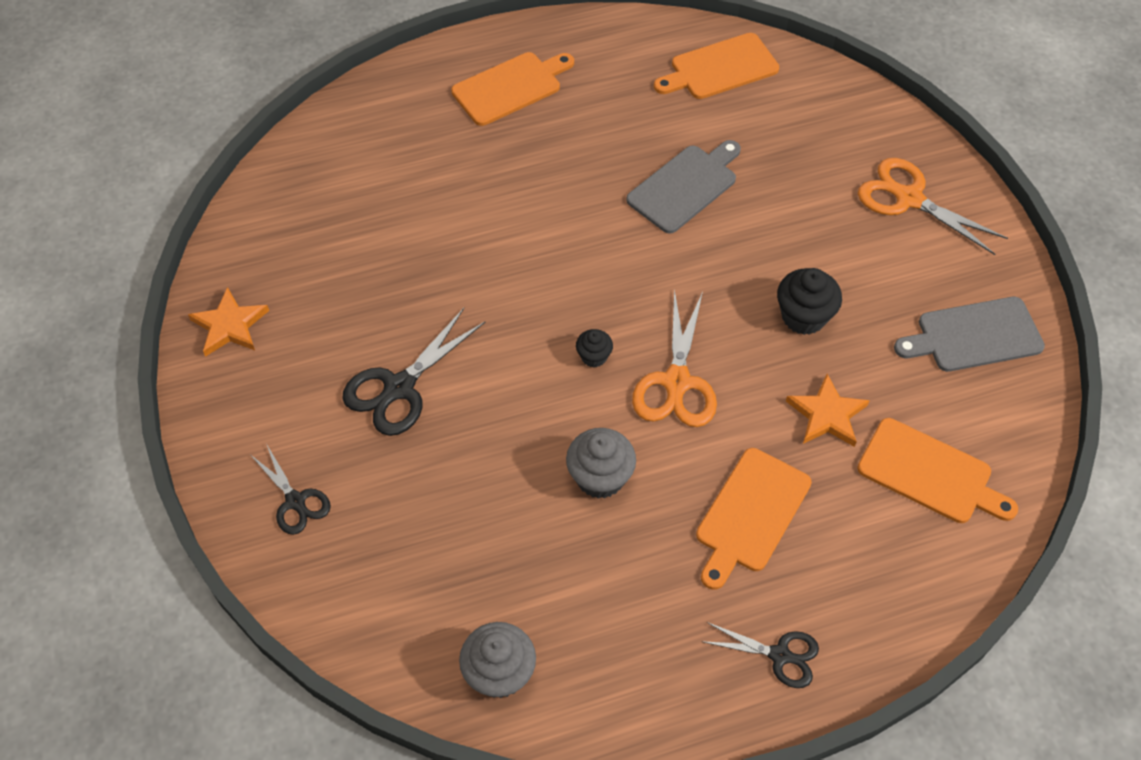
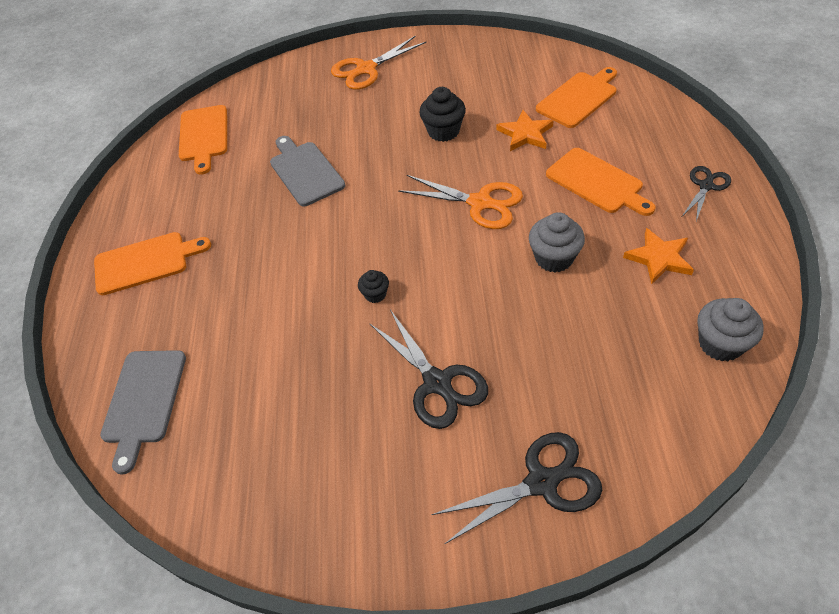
camera: 70 degrees left, 5 degrees down
orange star [188,287,269,357] -> orange star moved to [623,228,694,284]
black scissors [251,445,331,535] -> black scissors [431,432,602,544], size x1.61
orange cutting board [451,52,574,126] -> orange cutting board turned 90 degrees clockwise [94,232,211,295]
black cupcake [576,329,613,367] -> black cupcake moved to [358,270,389,303]
grey cutting board [894,297,1045,372] -> grey cutting board moved to [100,350,186,474]

